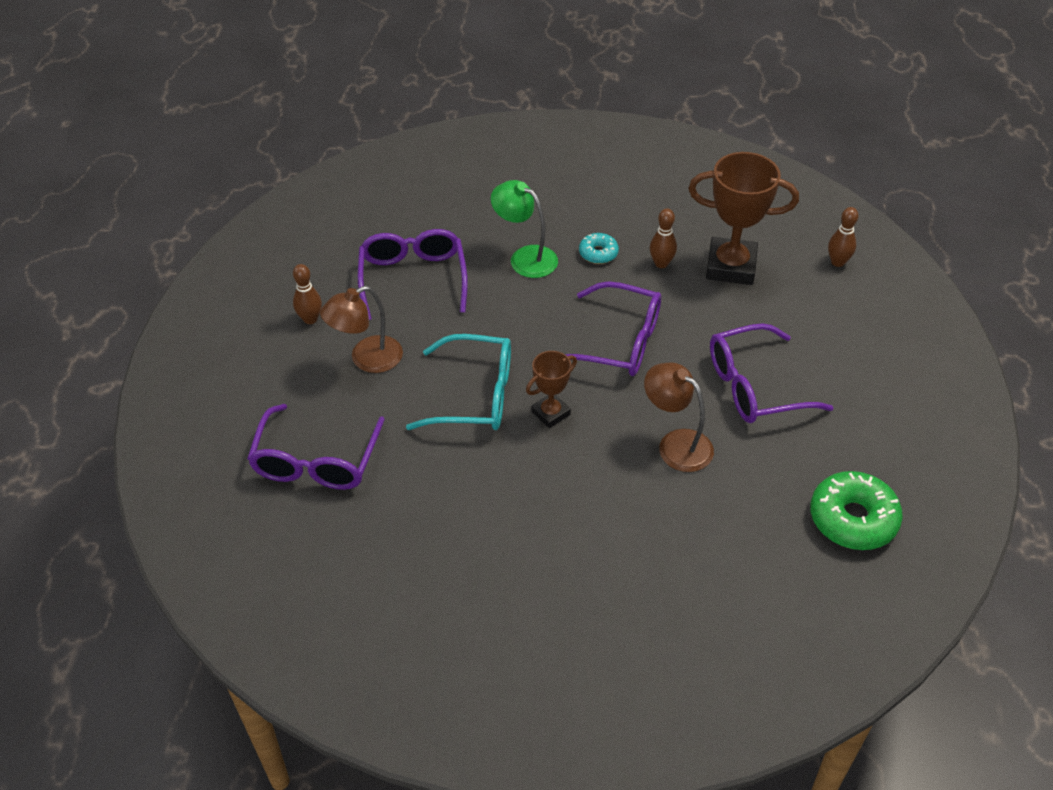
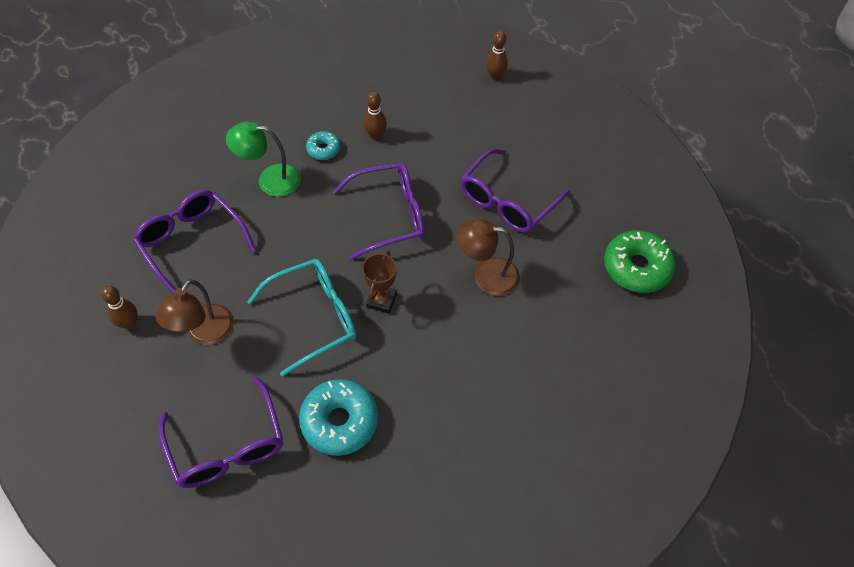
camera: 35 degrees left, 10 degrees up
brown trophy [688,152,799,285] -> none
none -> turquoise donut [299,379,378,456]

